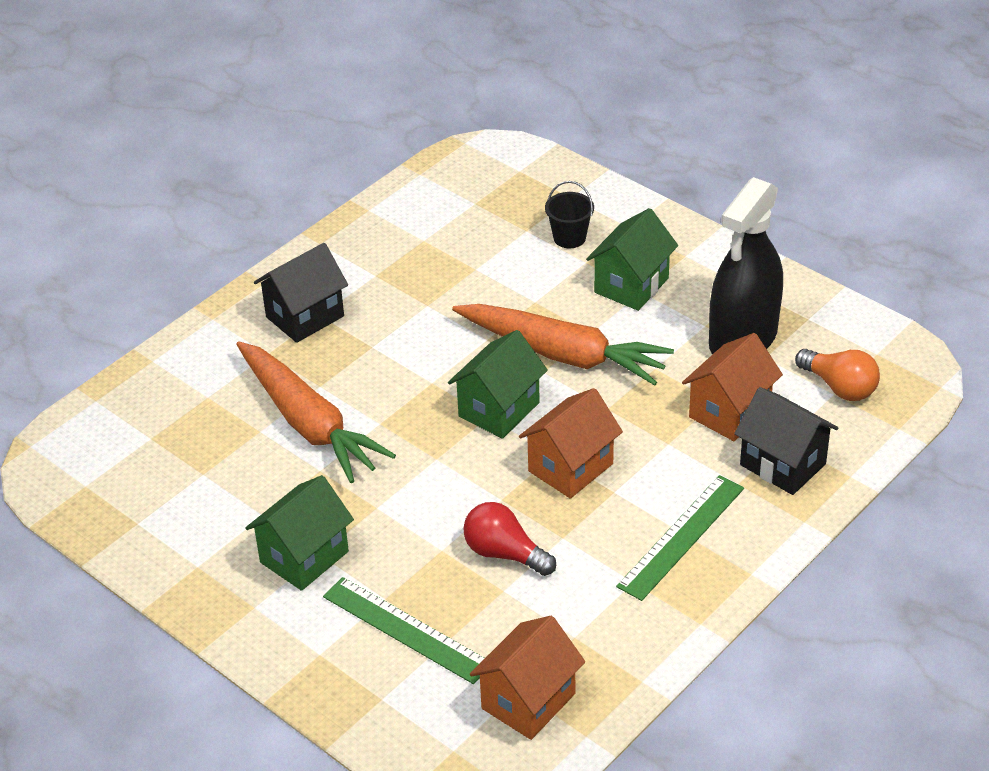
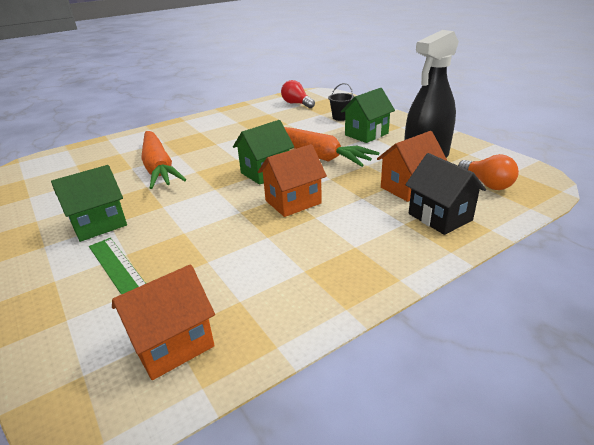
camera: 15 degrees right, 10 degrees down
black house [254,243,348,343] -> none
red light bulb [463,502,556,576] -> red light bulb moved to [281,80,315,108]
green ruler [616,475,744,601] -> none

